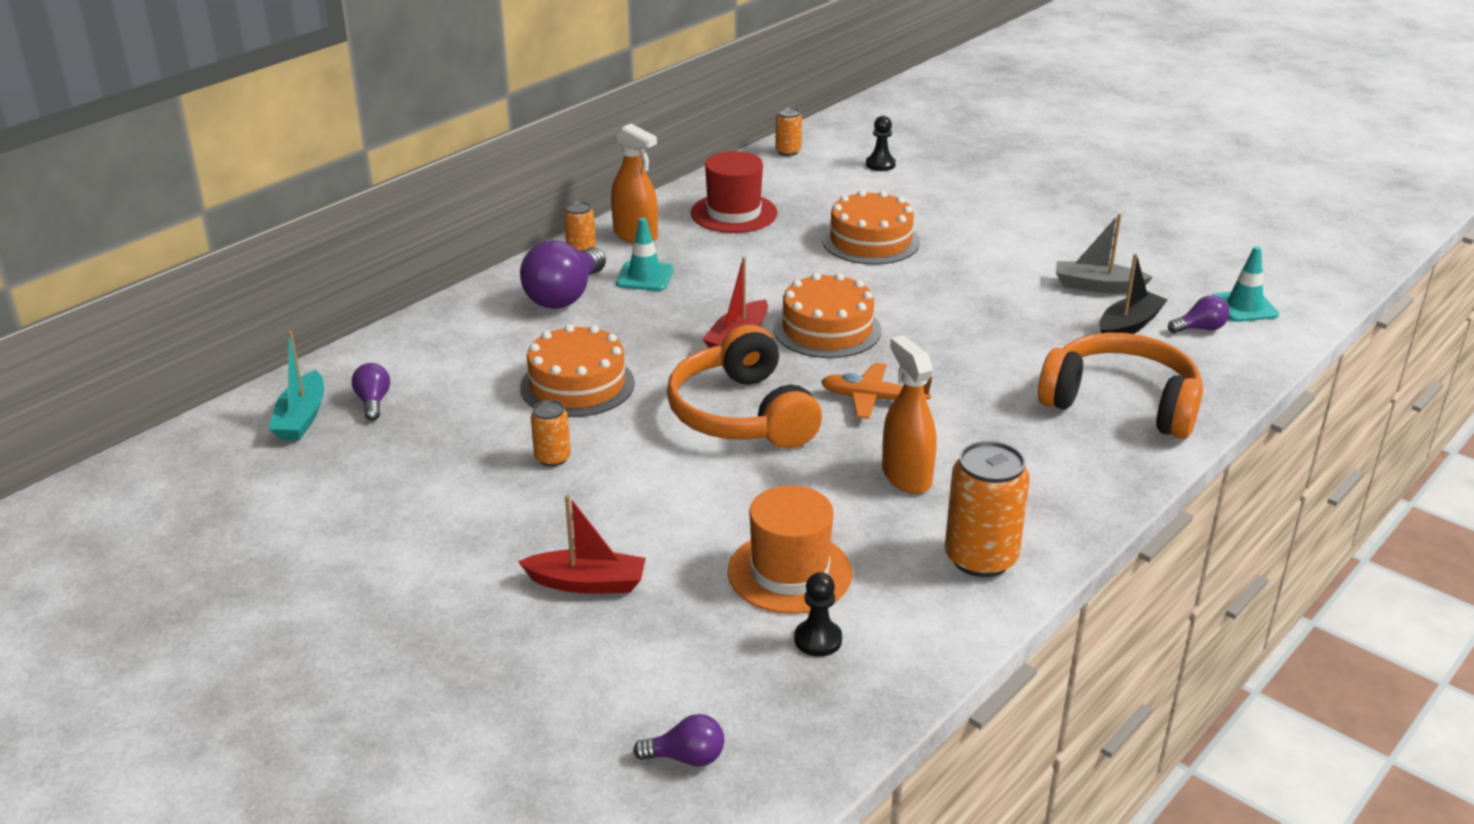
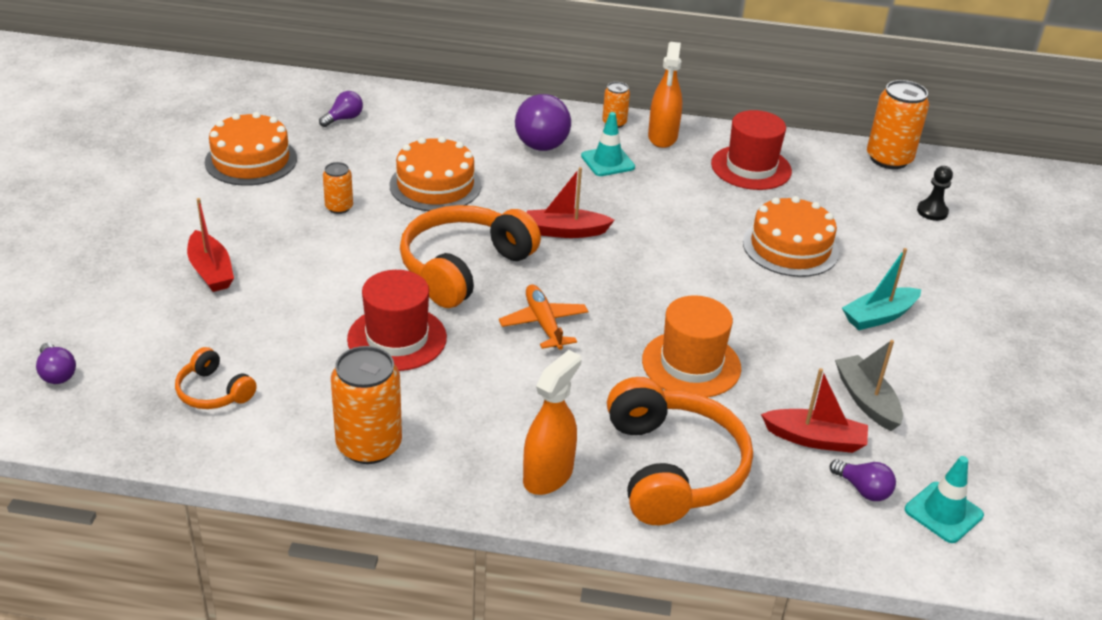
camera: 55 degrees right, 5 degrees up
turquoise boat [269,331,324,441] -> turquoise boat moved to [842,248,921,330]
purple light bulb [520,240,606,309] -> purple light bulb turned 75 degrees counterclockwise [515,94,571,151]
orange hat [728,485,852,614] -> orange hat moved to [642,295,741,398]
orange cake [774,273,881,358] -> orange cake moved to [205,112,297,186]
orange can [775,108,802,156] -> orange can [867,80,929,169], size x1.87
black pawn [794,572,842,657] -> orange headphones [175,347,257,409]
orange spray bottle [882,335,937,494] -> orange spray bottle moved to [523,350,582,495]
black boat [1099,253,1168,334] -> red boat [761,368,868,453]
none -> red hat [347,270,447,371]

